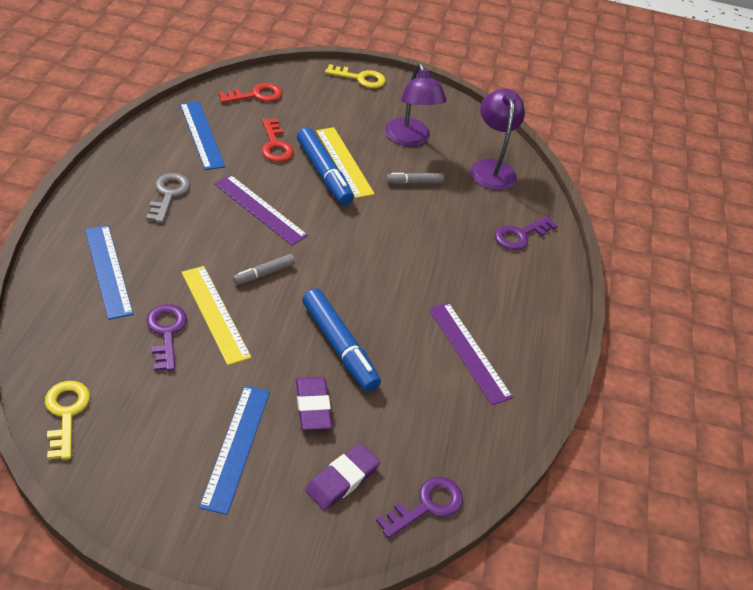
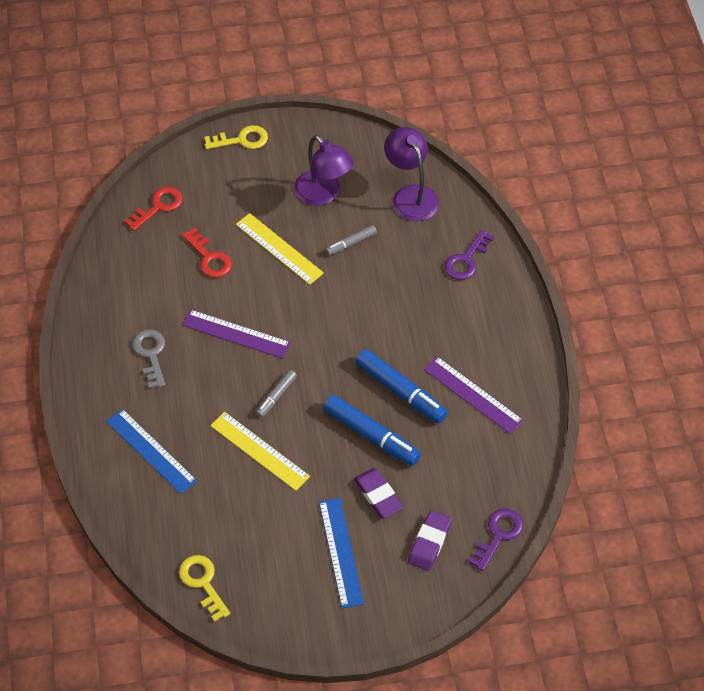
camera: 15 degrees left, 10 degrees up
purple key [146,304,187,371] -> none
blue ruler [180,101,226,170] -> none
blue marker [297,128,354,205] -> blue marker moved to [356,349,448,423]

